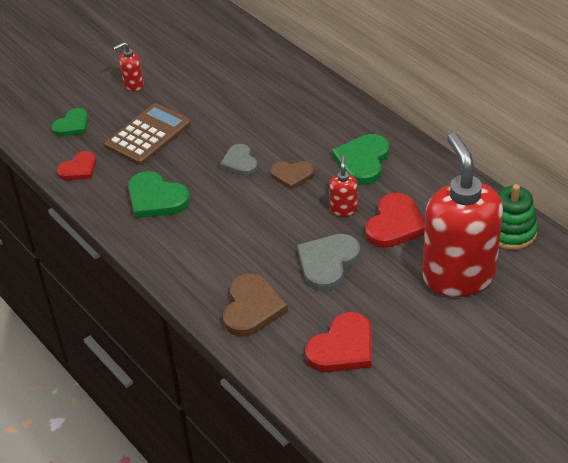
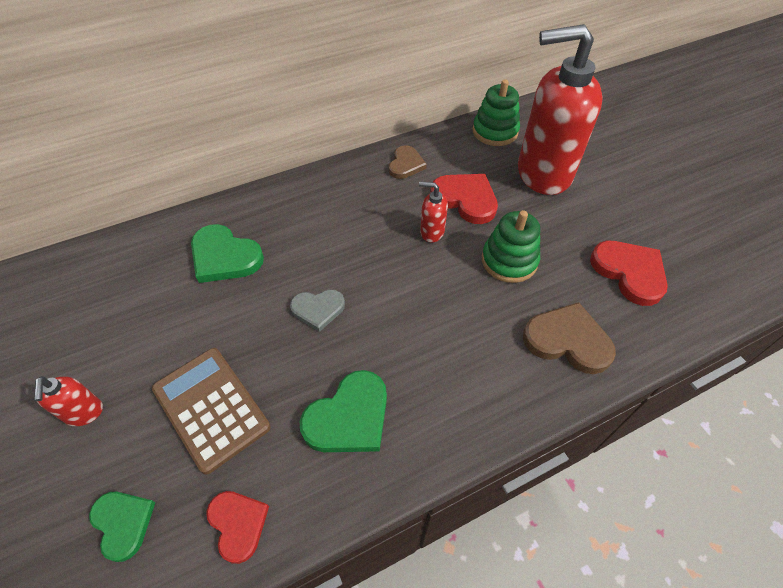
camera: 80 degrees left, 10 degrees up
brown heart [270,161,314,190] -> brown heart moved to [389,145,427,179]
grey heart [297,234,360,291] -> green stacking toy [482,210,540,283]
green heart [332,134,389,185] -> green heart moved to [191,224,264,283]

